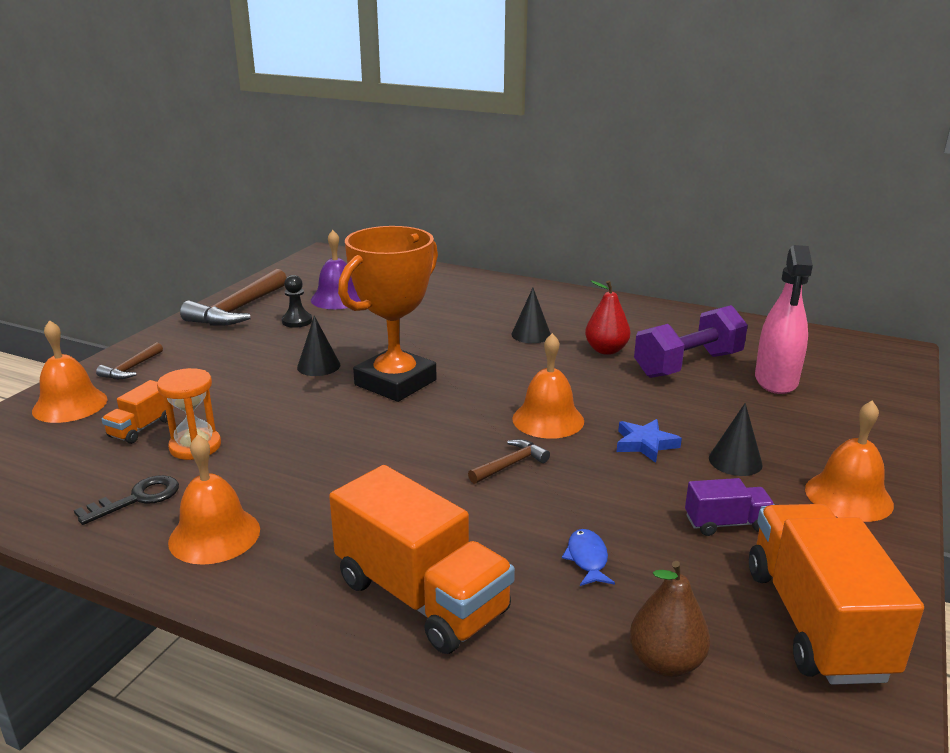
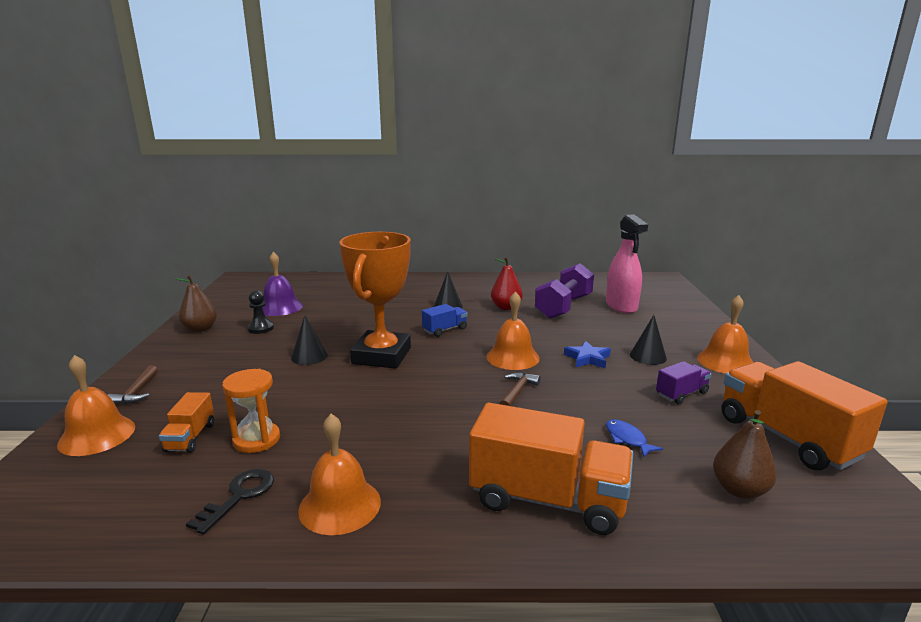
camera: 25 degrees left, 5 degrees down
brown hammer [180,269,287,326] -> brown pear [175,275,217,332]
none -> blue truck [422,304,468,337]

